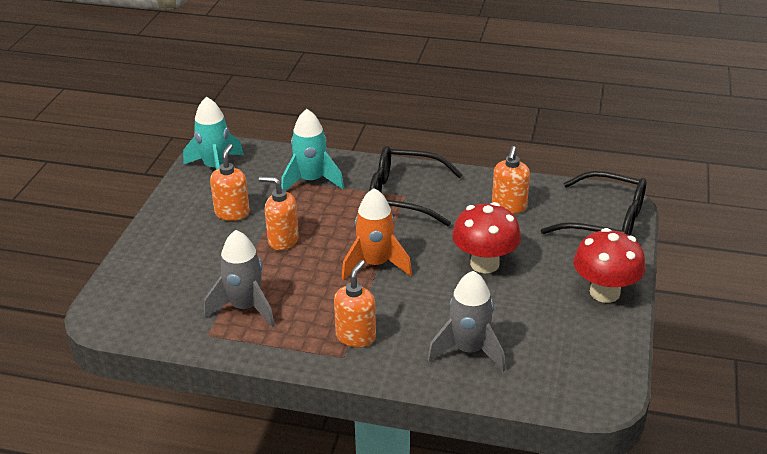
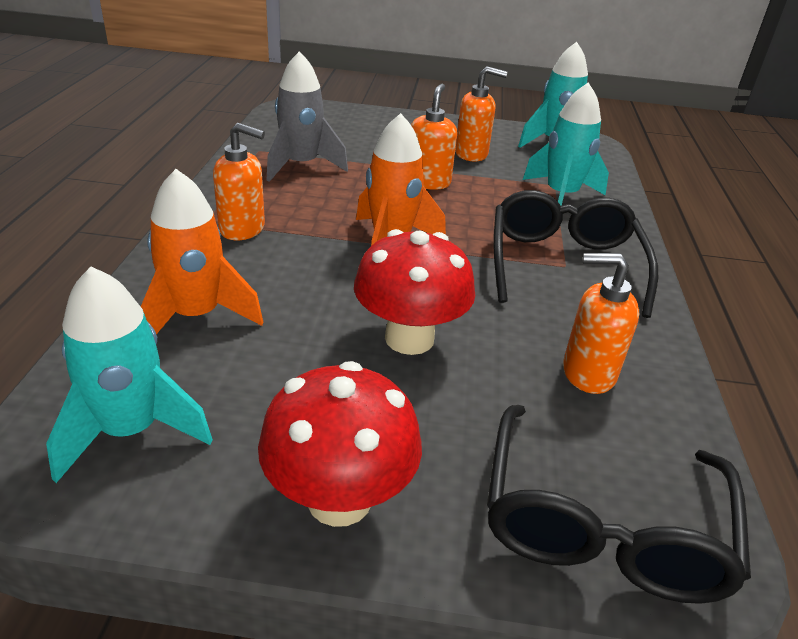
camera: 80 degrees right, 0 degrees up
grey rocket [427,271,505,372] -> orange rocket [141,169,264,335]
none -> turquoise rocket [46,267,213,483]

